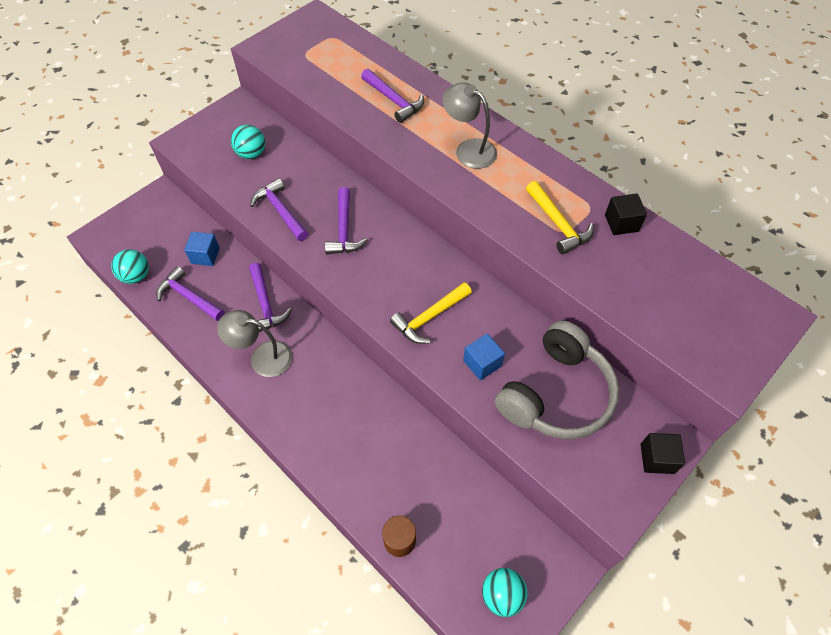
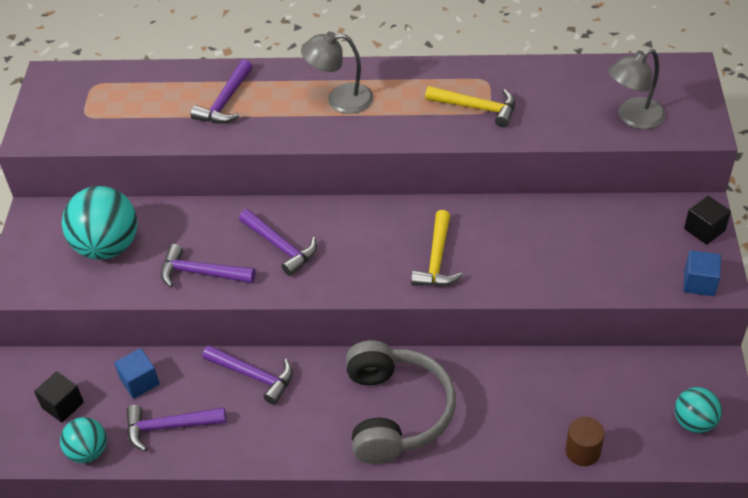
camera: 40 degrees left, 10 degrees down
grey lamp [217,310,293,377] -> grey lamp moved to [608,49,666,129]
turquoise ball [231,125,265,159] -> turquoise ball [62,186,137,260], size x1.74
purple hammer [361,69,424,123] -> purple hammer turned 105 degrees clockwise [191,59,253,124]
blue cube [463,333,505,380] -> blue cube moved to [683,250,721,296]
grey headphones [495,320,619,439] -> grey headphones moved to [346,341,456,464]
black cube [605,193,647,235] -> black cube moved to [34,371,84,423]

